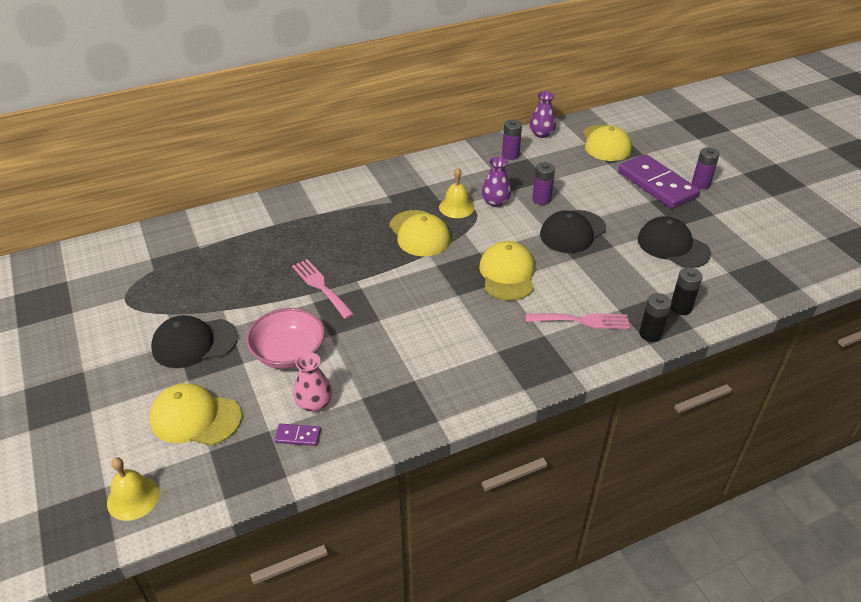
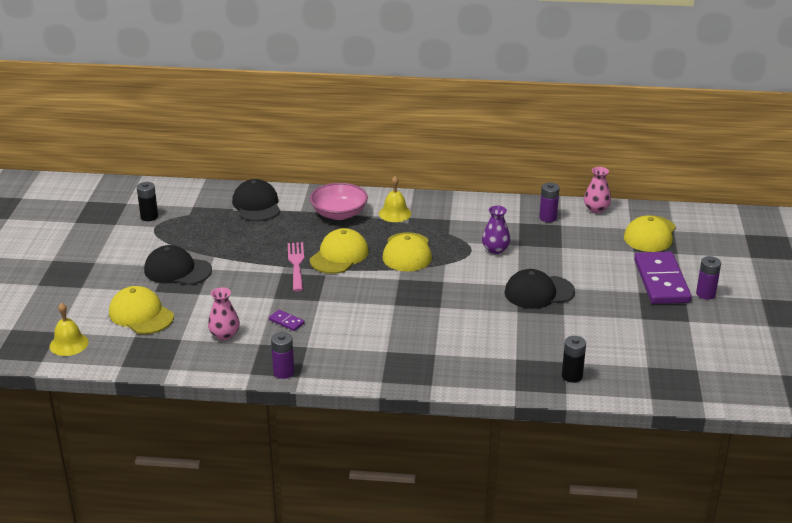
camera: 30 degrees right, 10 degrees down
pink bowl [246,308,325,369] -> pink bowl moved to [310,183,368,220]
purple domino [274,424,321,446] -> purple domino moved to [269,310,304,331]
yellow bell [439,168,474,218] -> yellow bell moved to [379,176,411,222]
yellow cap [479,241,535,301] -> yellow cap moved to [310,228,369,274]
pink fork [525,313,630,329] -> none
purple vase [530,91,556,138] -> pink vase [584,167,611,213]
purple battery [532,162,555,205] -> purple battery moved to [271,332,294,379]
black cap [638,216,711,268] -> black cap moved to [232,179,280,221]
black battery [639,293,672,342] -> black battery moved to [137,182,158,221]

